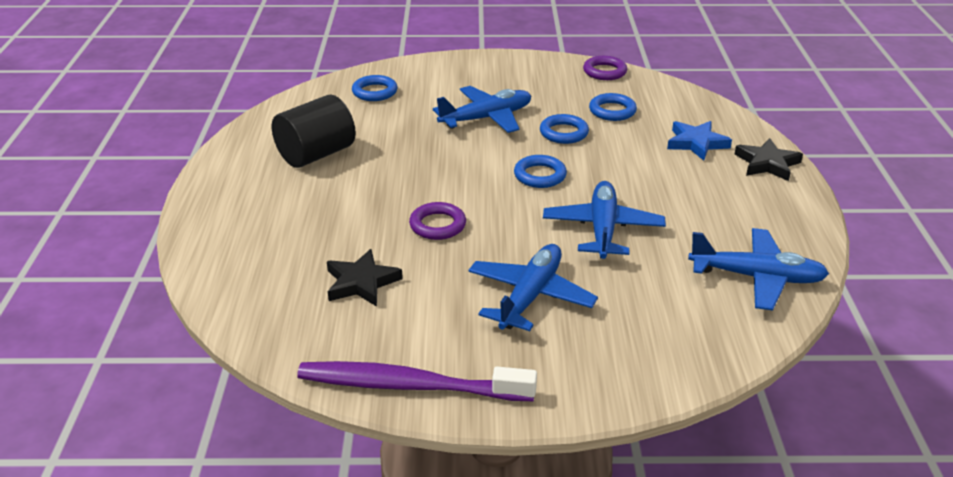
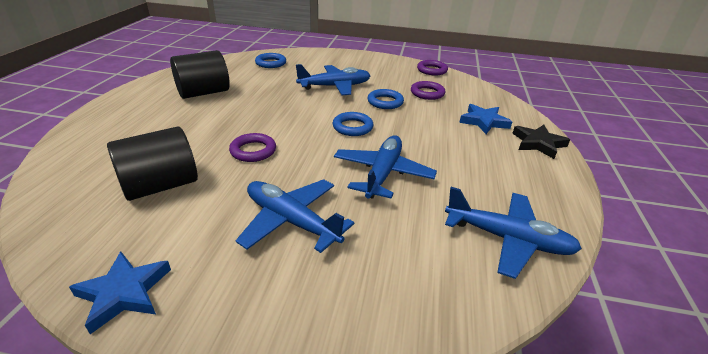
camera: 10 degrees right, 0 degrees up
purple toothbrush [297,361,537,401] -> blue star [69,252,171,334]
black star [327,249,403,307] -> black cylinder [107,127,198,201]
blue plane [468,244,598,331] -> blue plane turned 90 degrees counterclockwise [235,179,354,253]
blue ring [589,93,637,121] -> purple ring [411,81,445,100]

